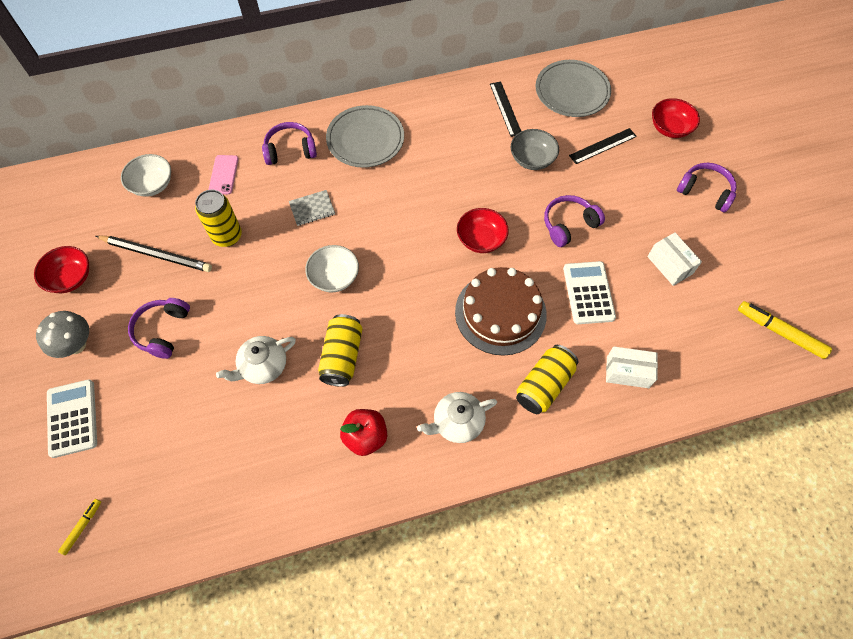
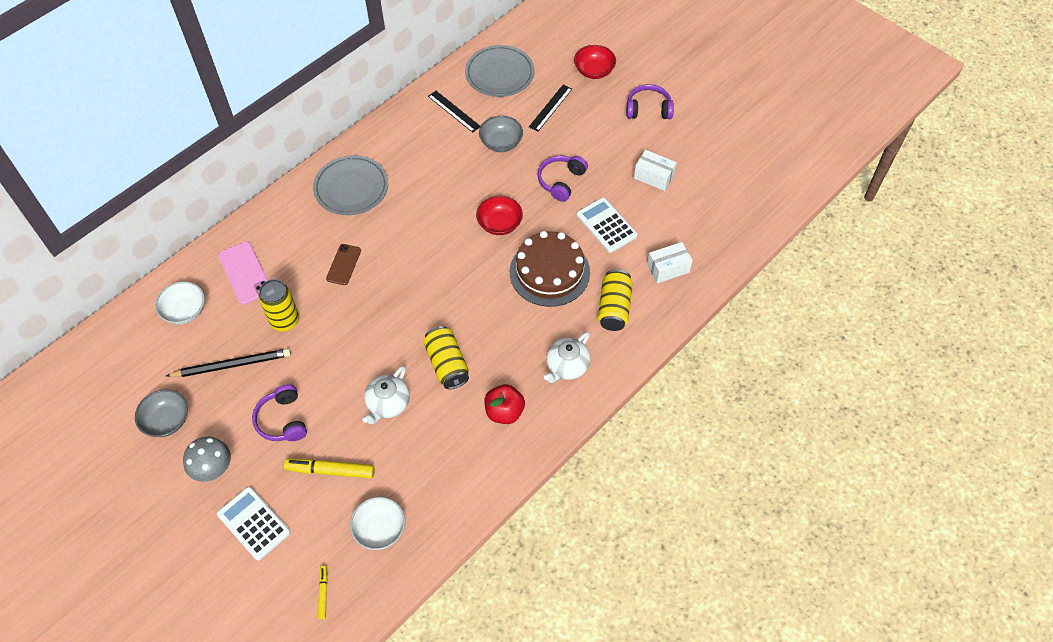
camera: 30 degrees left, 5 degrees down
red bowl [34,246,89,293] -> grey bowl [135,389,188,437]
pink phone [208,155,239,195] -> pink phone [218,241,268,305], size x1.51
purple headphones [262,122,317,165] -> none
grey notebook [289,190,335,226] -> brown phone [326,244,361,285]
white bowl [305,245,359,292] -> white bowl moved to [350,497,405,550]
yellow marker [738,301,832,359] -> yellow marker moved to [284,459,375,478]

